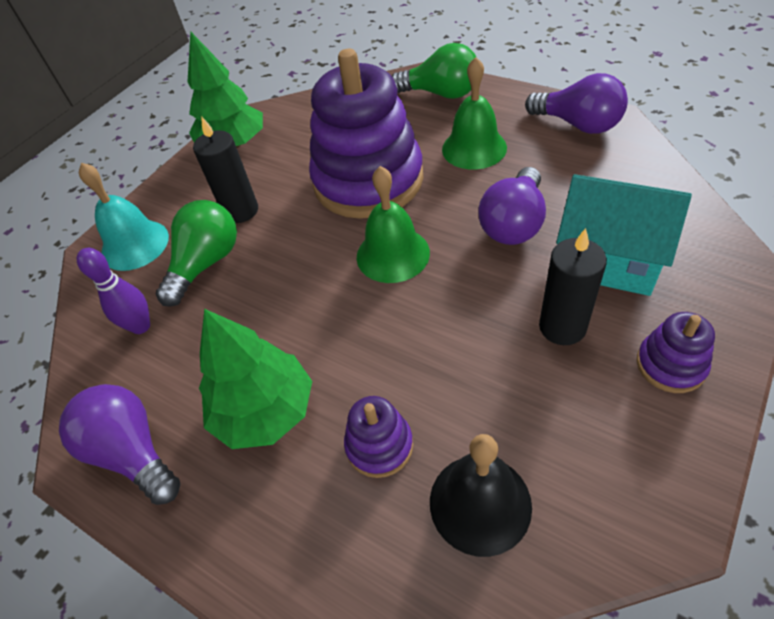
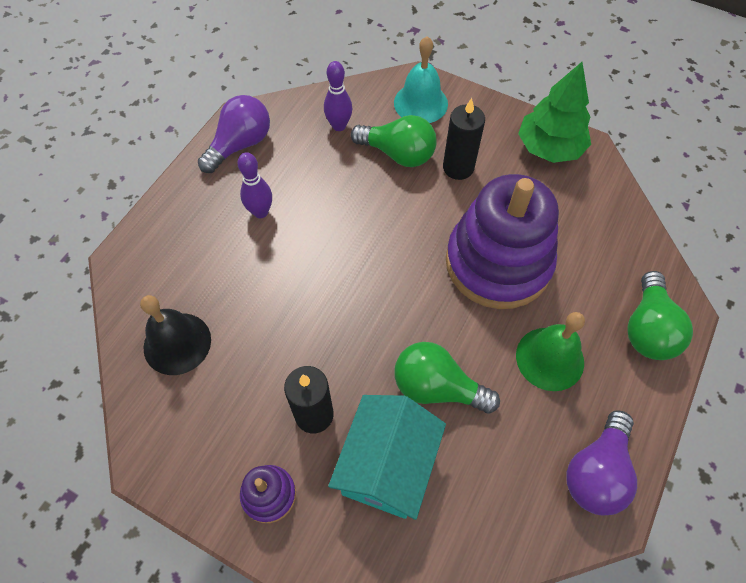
camera: 80 degrees right, 10 degrees up
green tree [199,309,312,449] -> purple bowling pin [237,152,272,218]
purple stacking toy [344,396,413,478] -> none
green bell [357,166,430,283] -> none
purple light bulb [479,167,546,245] -> green light bulb [394,342,500,413]

